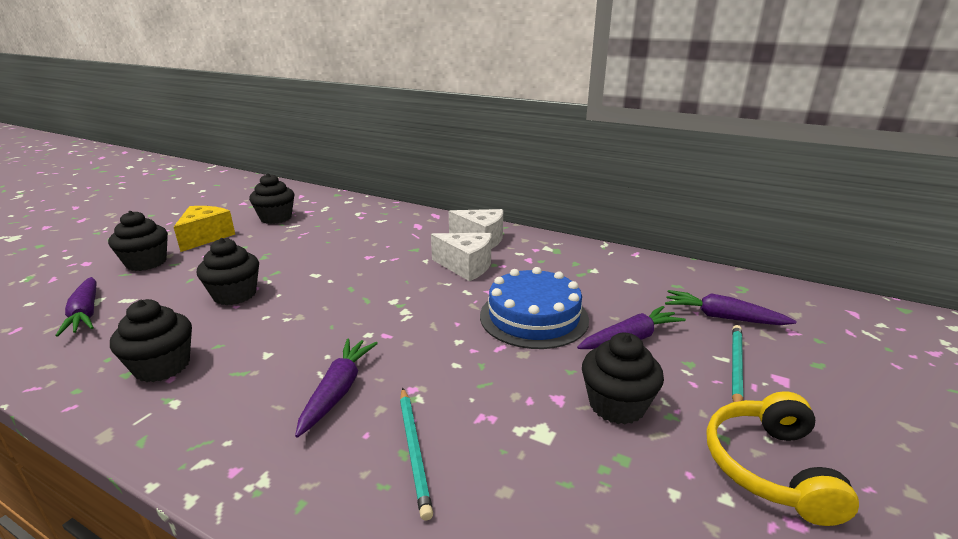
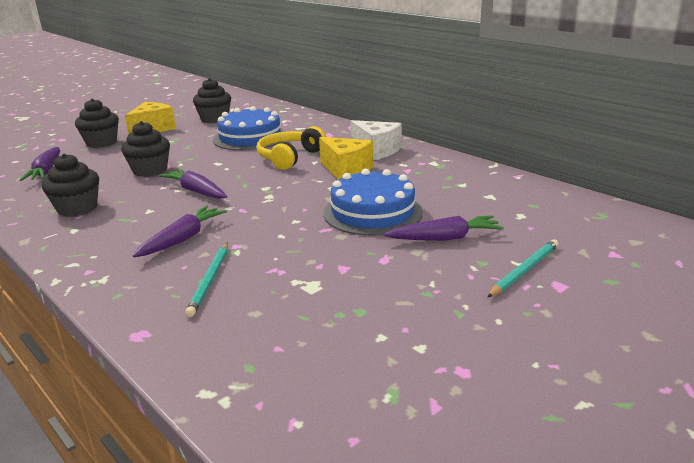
camera: 20 degrees right, 0 degrees up
white cheese [431,233,492,281] -> yellow cheese [319,137,373,180]
black cupcake [582,333,664,425] -> none
purple carrot [665,290,797,325] -> purple carrot moved to [158,168,227,199]
yellow headphones [707,391,859,526] -> yellow headphones moved to [257,126,326,170]
none -> blue cake [213,106,285,151]

